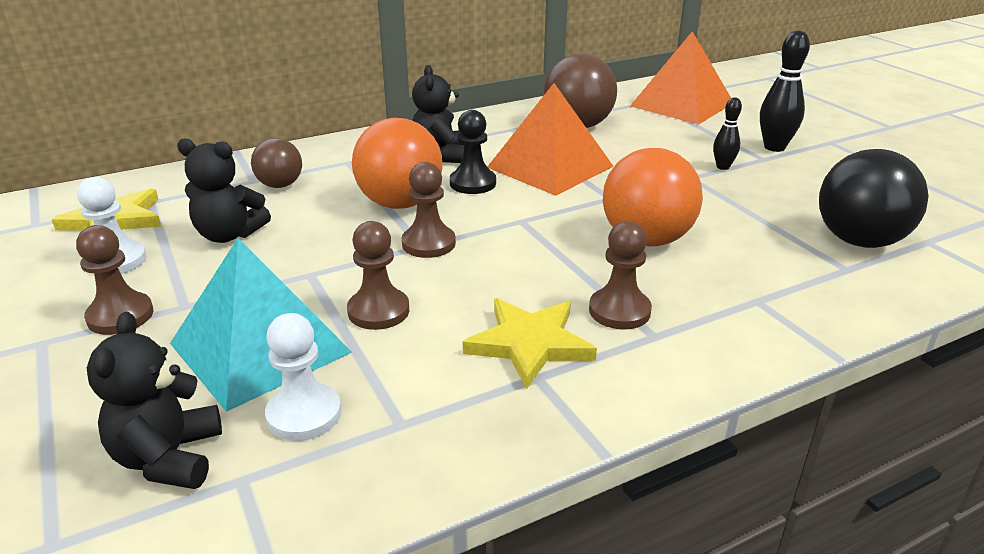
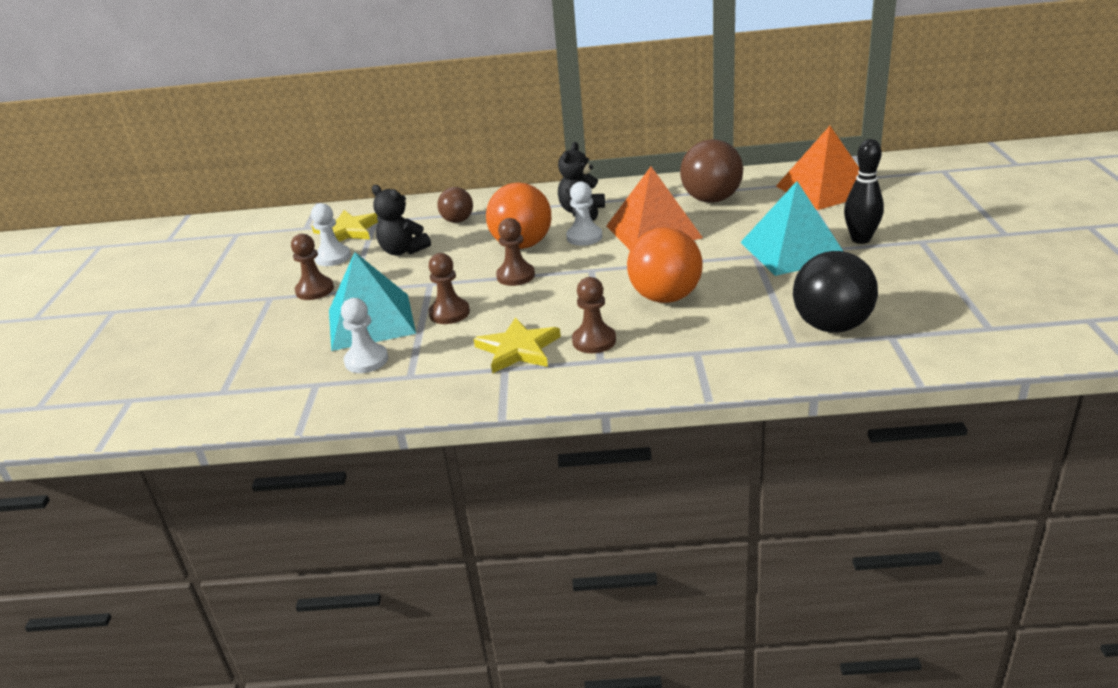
camera: 30 degrees right, 0 degrees up
black teddy bear [87,312,222,489] -> none
black pawn [450,110,496,194] -> white pawn [566,181,603,246]
black bowling pin [713,97,742,170] -> turquoise pyramid [740,181,844,276]

